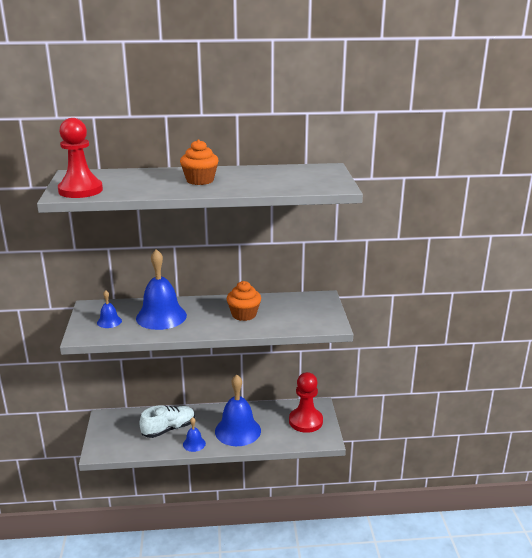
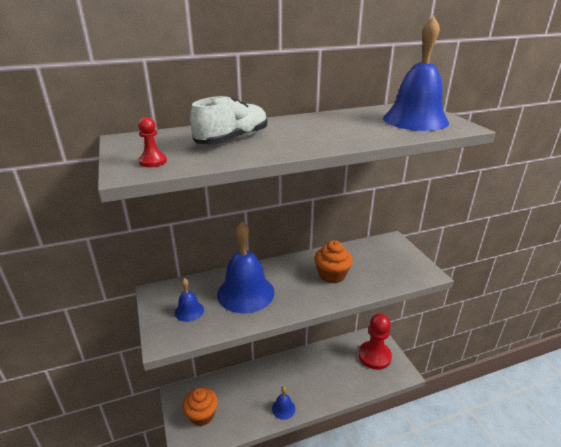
camera: 15 degrees left, 5 degrees up
red pawn [58,118,103,198] -> red pawn [138,117,167,167], size x0.44
white shoe [139,405,195,438] -> white shoe moved to [190,96,267,145]
orange cupcake [180,139,219,185] -> orange cupcake moved to [183,388,218,426]
blue bell [215,374,261,446] -> blue bell moved to [383,16,449,131]

